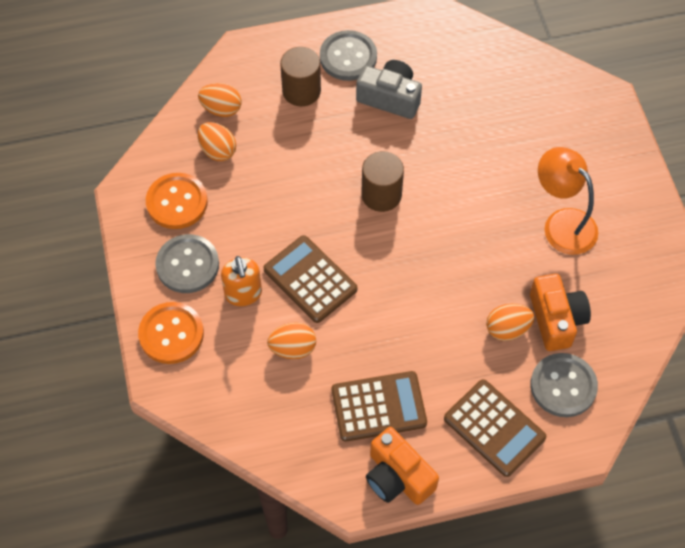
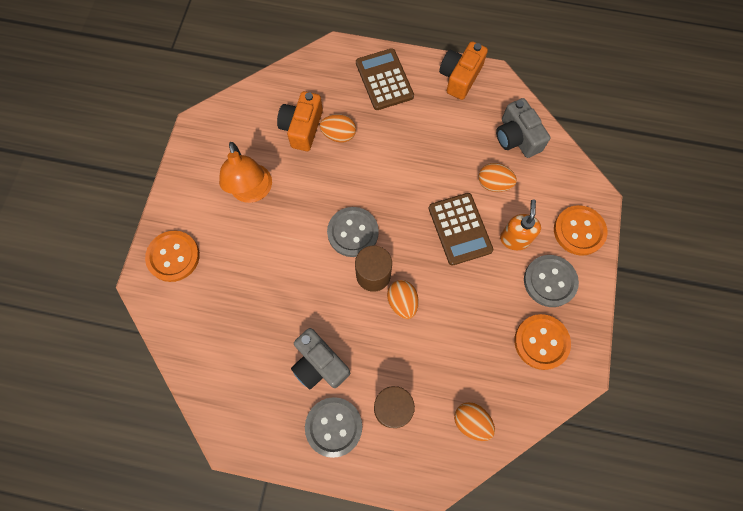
camera: 155 degrees left, 10 degrees up
orange egg [197,122,236,161] -> orange egg moved to [387,280,419,319]
brown calculator [332,371,427,442] -> none
orange camera [366,427,439,505] -> orange camera turned 135 degrees counterclockwise [439,42,488,100]
grey button [530,353,598,417] -> grey button moved to [327,207,379,257]
none -> orange button [145,231,200,282]
none -> grey camera [496,98,550,158]

